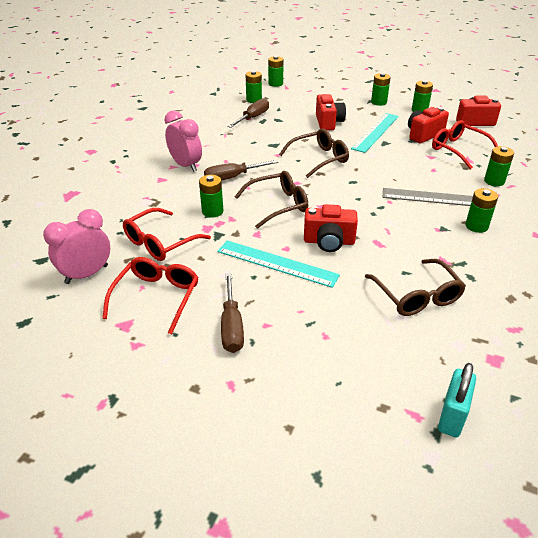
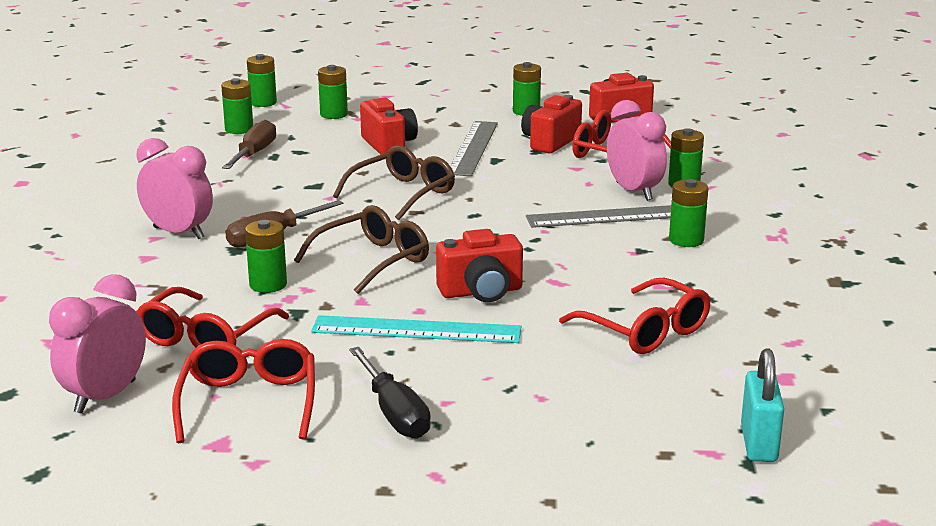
camera: 20 degrees left, 15 degrees down
brown screwdriver [221,273,244,353] -> black screwdriver [349,347,431,439]
turquoise ruler [351,113,399,153] -> grey ruler [450,121,498,176]
brown glasses [365,259,466,316] -> red glasses [559,278,711,354]
green battery [371,73,391,106] -> green battery moved to [318,65,348,119]
none -> pink clock [607,100,667,201]

